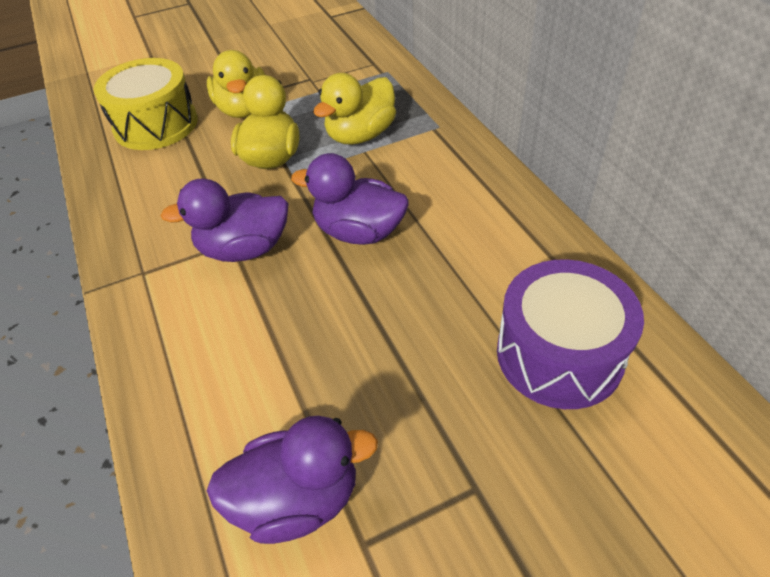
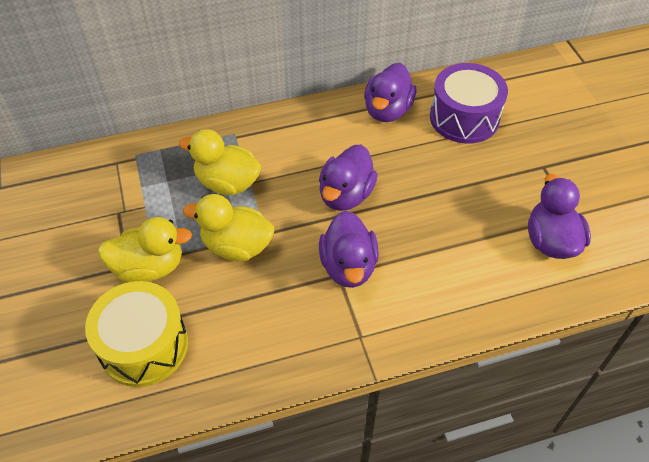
camera: 85 degrees left, 5 degrees up
yellow duck [313,73,396,145] -> yellow duck turned 150 degrees clockwise [179,129,261,195]
none -> purple duck [364,63,416,122]

